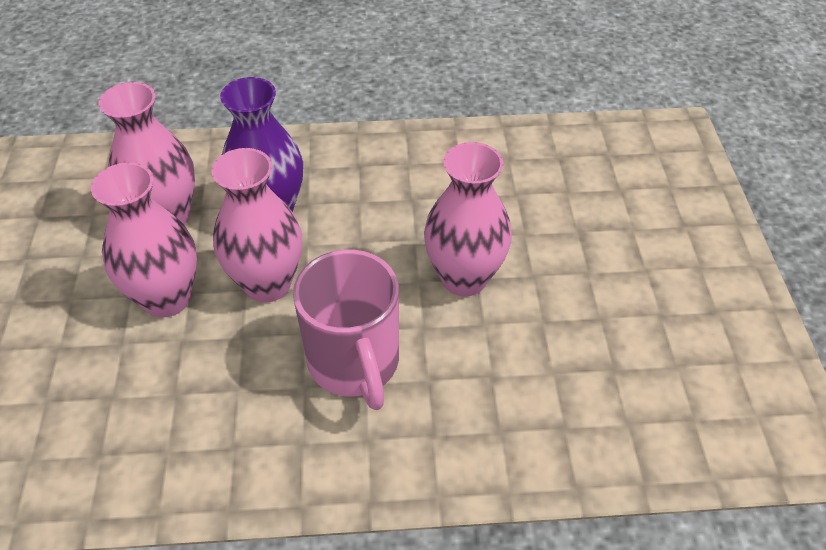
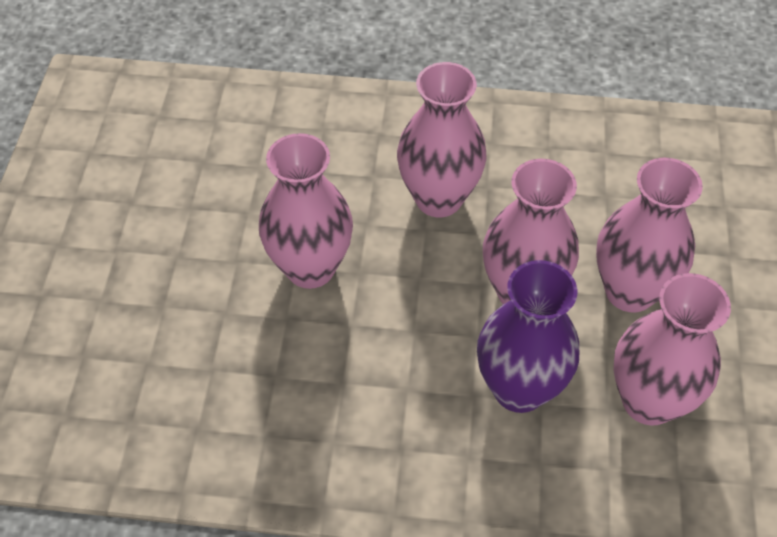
camera: 170 degrees left, 5 degrees up
pink mug [293,249,399,410] -> pink vase [397,62,487,217]

